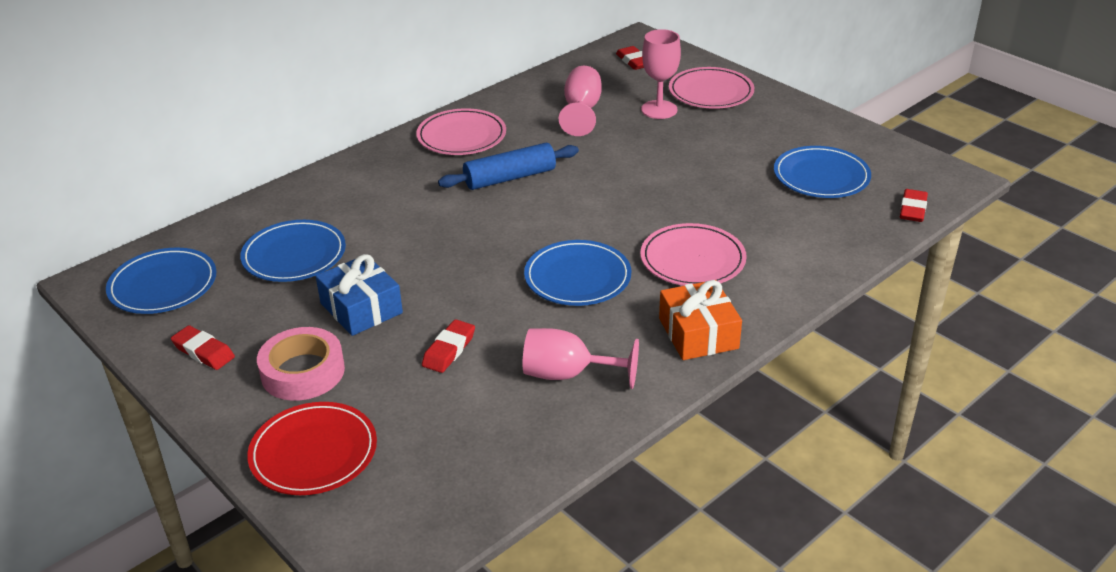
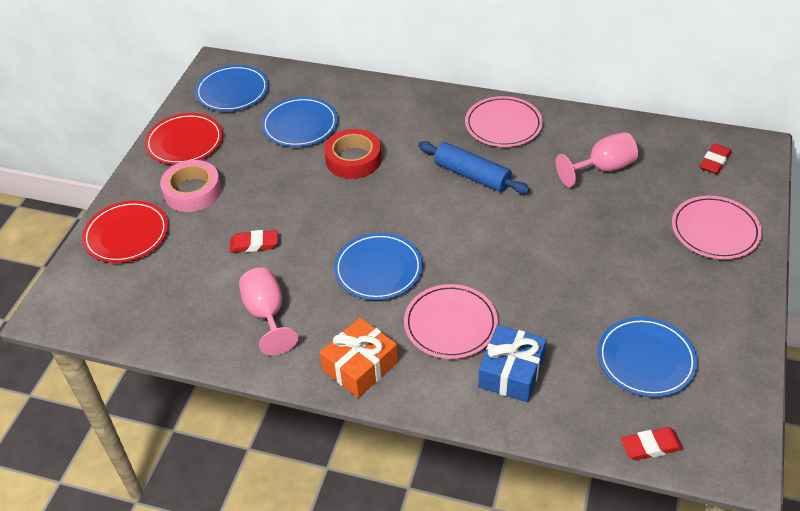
camera: 60 degrees right, 10 degrees up
red eraser [171,325,235,370] -> red plate [145,113,223,165]
blue gift [316,254,403,336] -> blue gift moved to [478,325,547,402]
pink goblet [641,29,681,119] -> none
none -> red tape [324,129,381,179]

